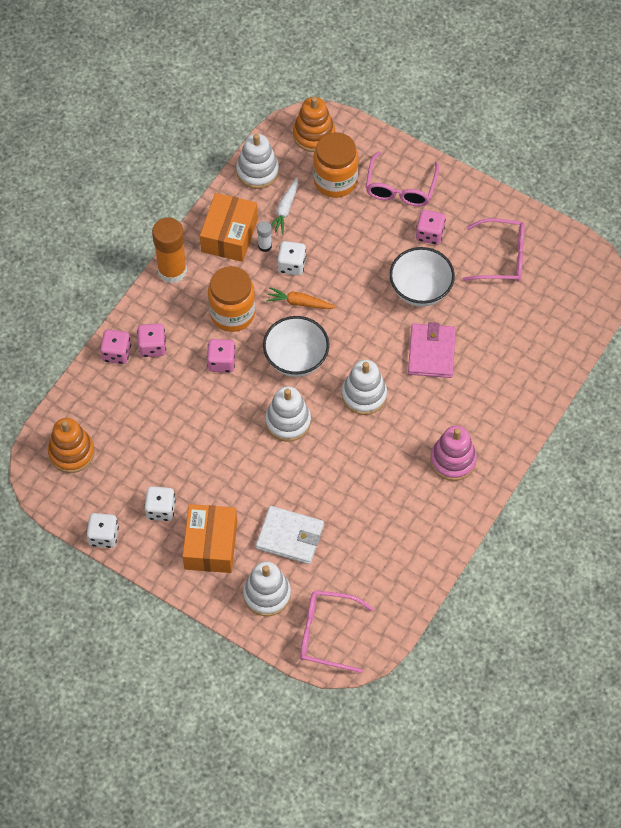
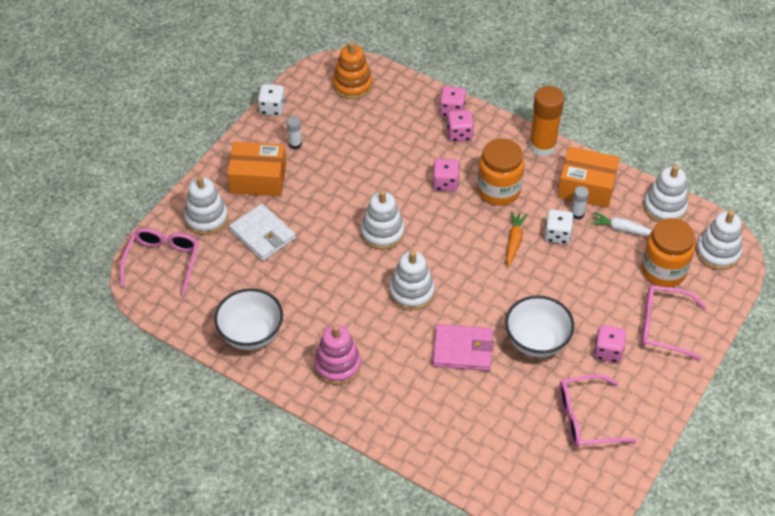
camera: 90 degrees right, 10 degrees down
white dice [144,486,176,521] -> white glue stick [287,116,302,149]
white wallet [256,506,324,564] -> white wallet turned 60 degrees counterclockwise [229,204,296,261]
white bowl [263,316,329,377] -> white bowl moved to [214,288,283,350]
orange stacking toy [293,97,335,152] -> white stacking toy [696,210,742,270]
pink glasses [463,218,525,282] -> pink glasses turned 75 degrees clockwise [559,374,637,447]

